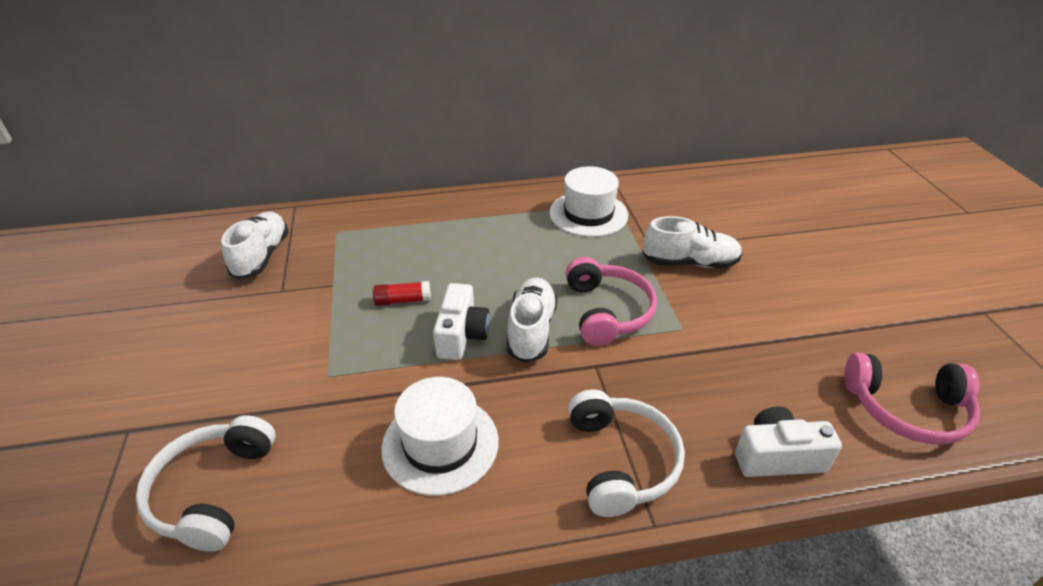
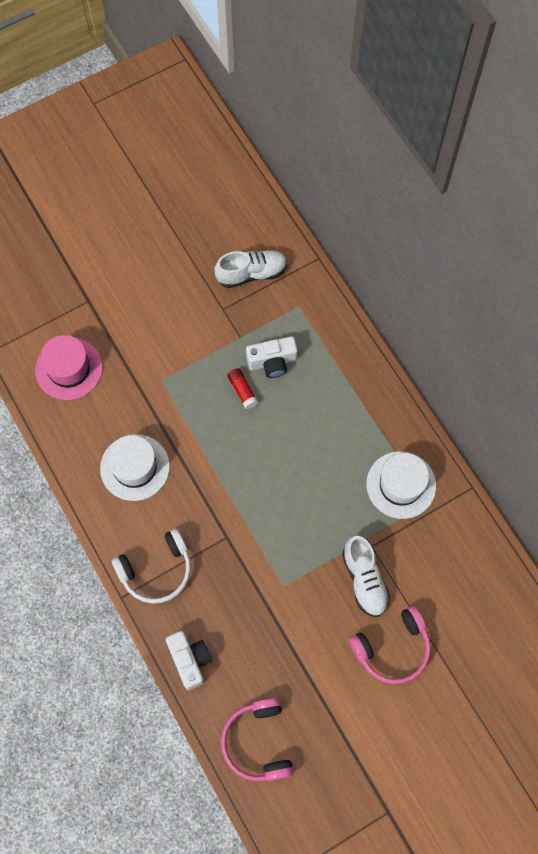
camera: 70 degrees right, 30 degrees up
white headphones [135,415,275,552] -> pink hat [35,335,103,400]
white camera [433,283,490,360] -> white camera moved to [246,336,298,378]
white shoe [506,277,558,363] -> none
pink headphones [566,257,657,346] -> pink headphones moved to [349,606,431,684]

